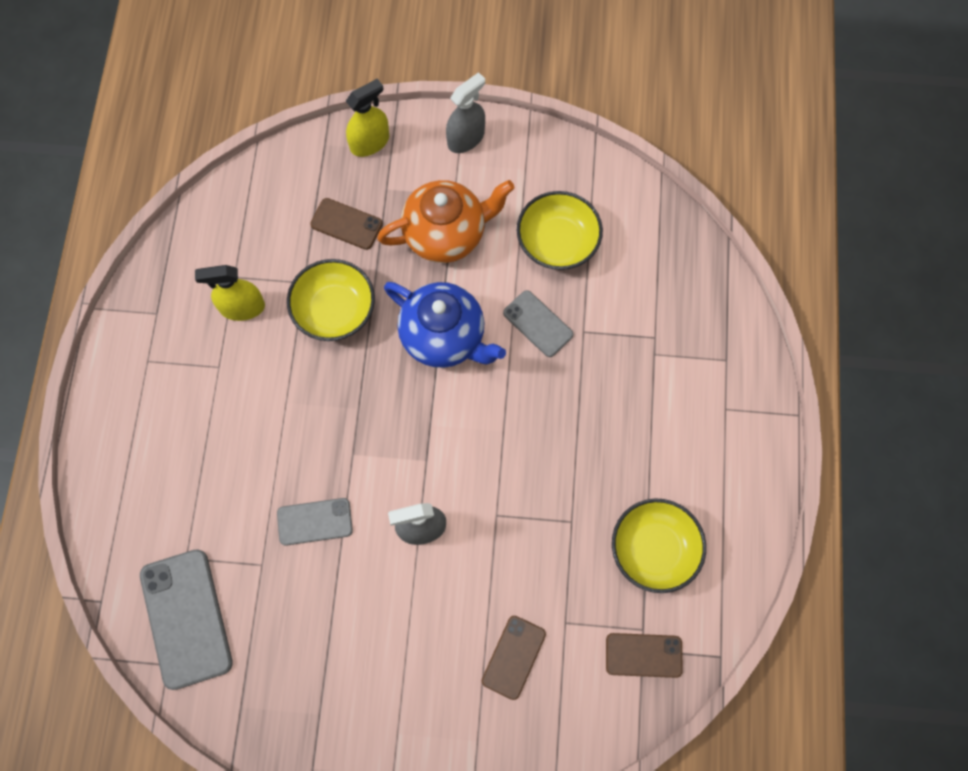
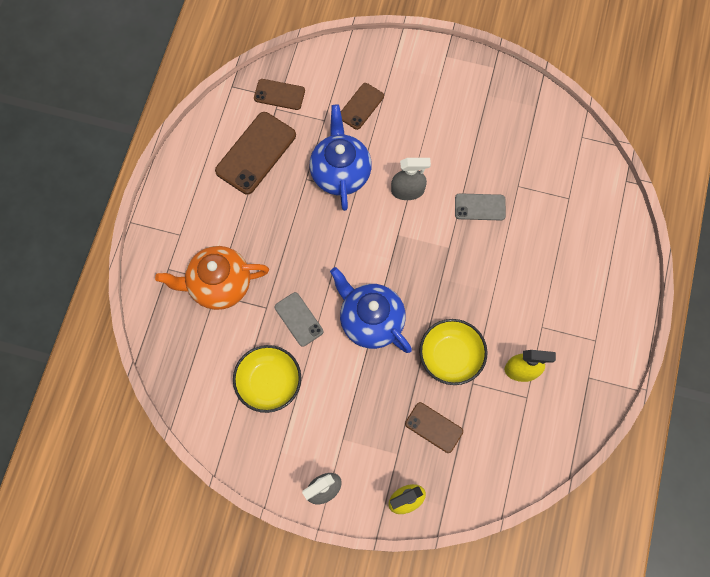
camera: 170 degrees left, 0 degrees up
grey phone [140,549,233,690] -> none
orange teapot [377,180,514,263] -> orange teapot moved to [155,246,269,310]
yellow bowl [612,498,706,593] -> brown phone [215,112,296,194]
none -> blue teapot [310,104,372,211]

